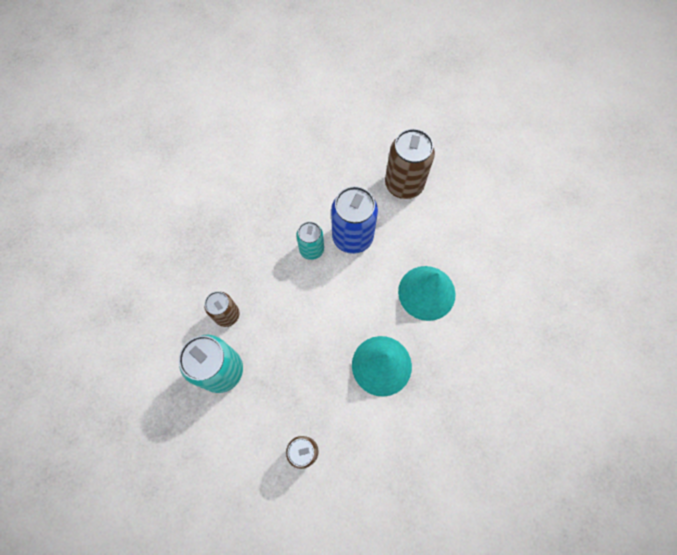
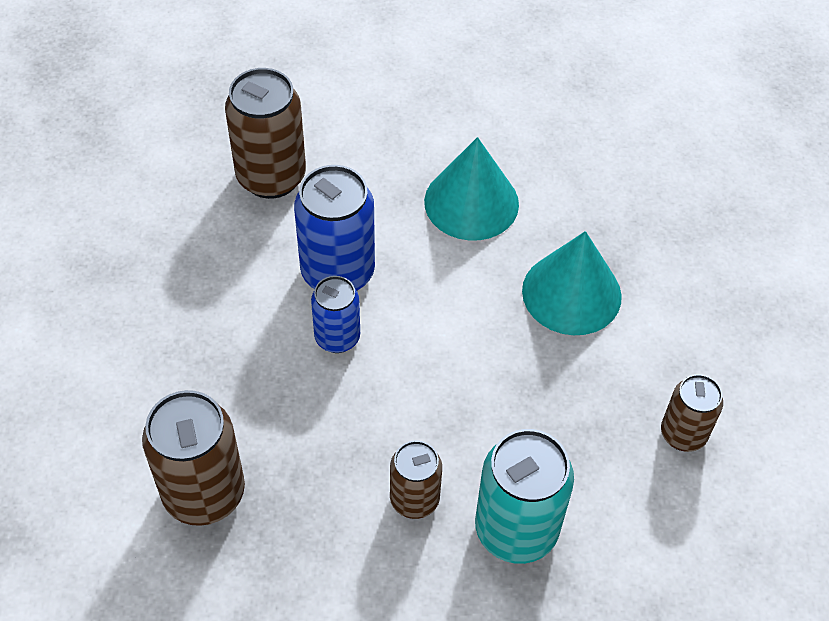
camera: 75 degrees left, 15 degrees down
turquoise can [296,222,324,260] -> blue can [311,276,360,353]
none -> brown can [142,390,245,526]

